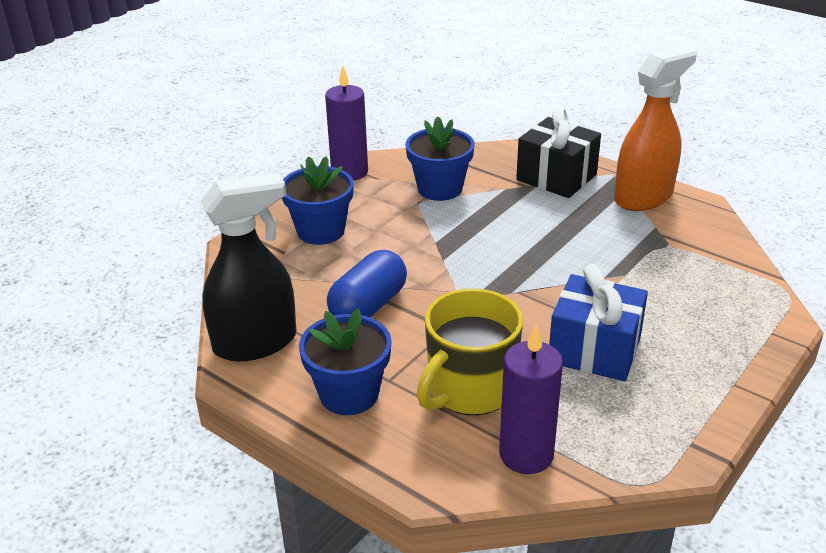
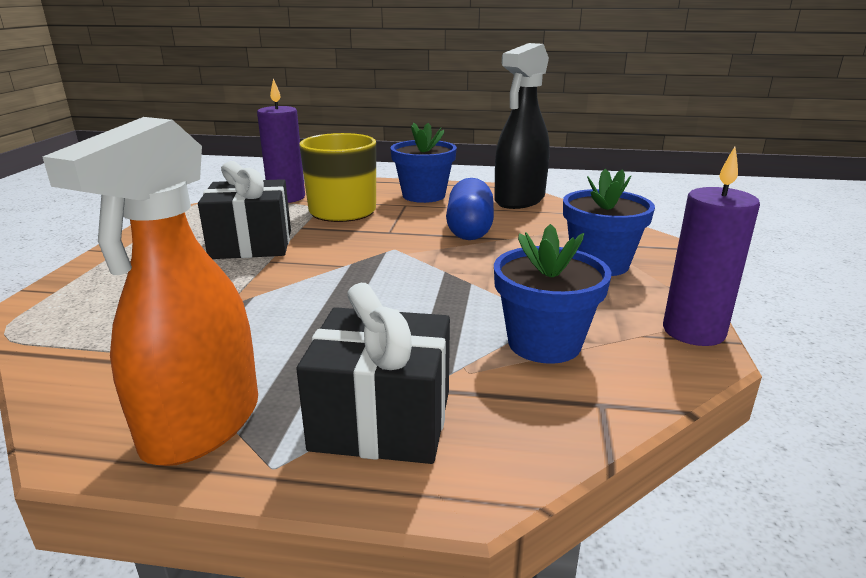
camera: 150 degrees right, 10 degrees down
blue gift [549,264,648,381] -> black gift [198,161,291,259]

